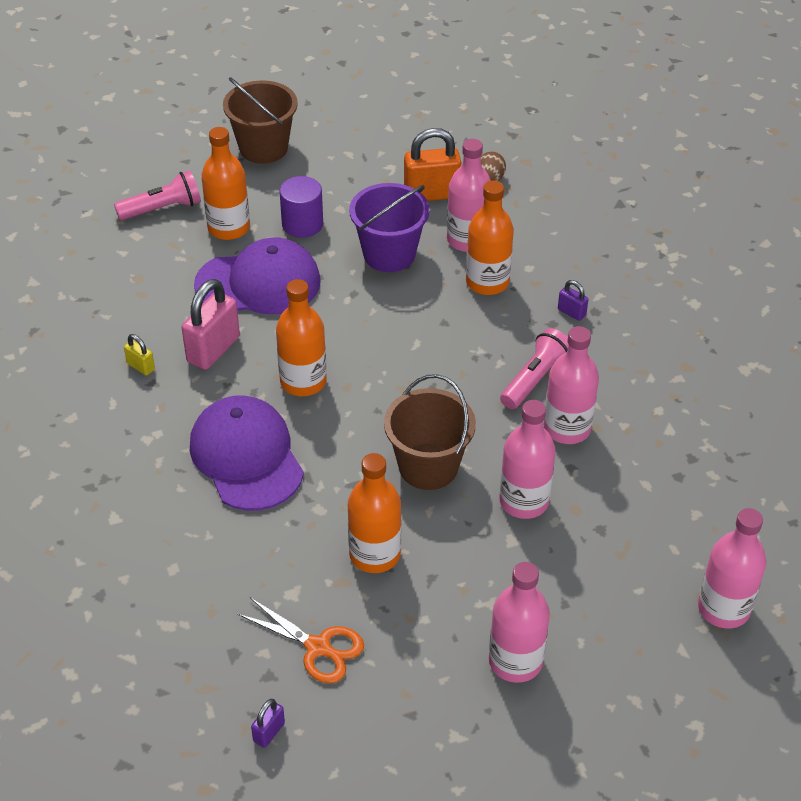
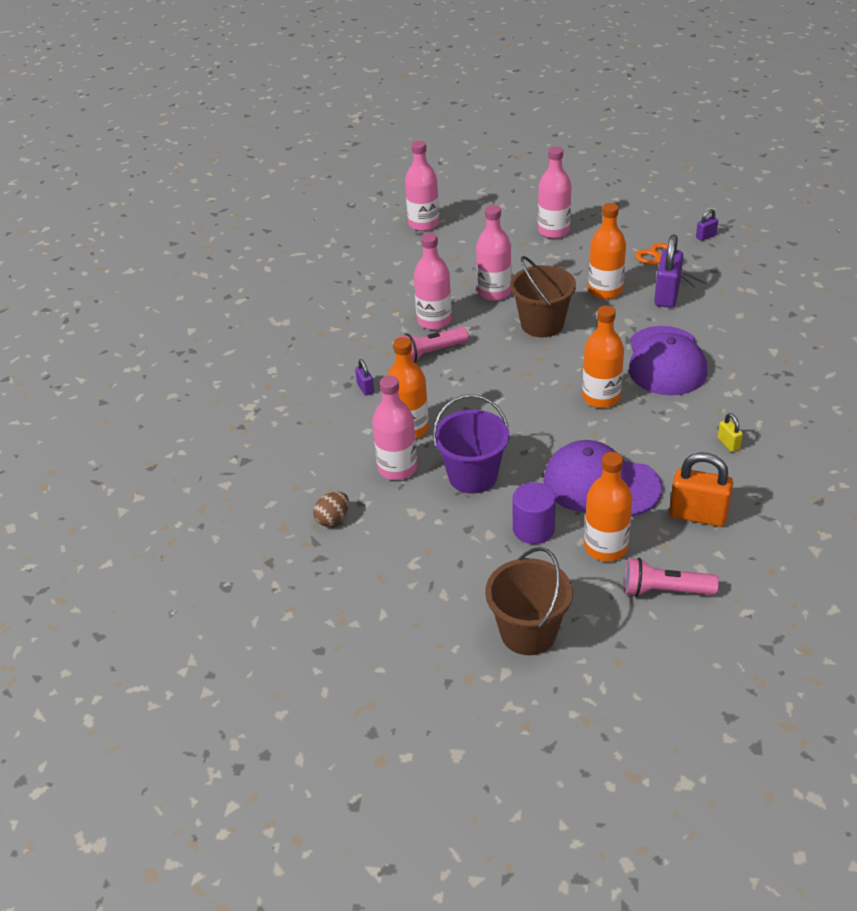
camera: 150 degrees left, 5 degrees down
pink padlock [182,279,240,370] -> none
orange padlock [404,128,461,201] -> orange padlock moved to [669,453,733,527]
none -> purple padlock [654,235,683,308]

